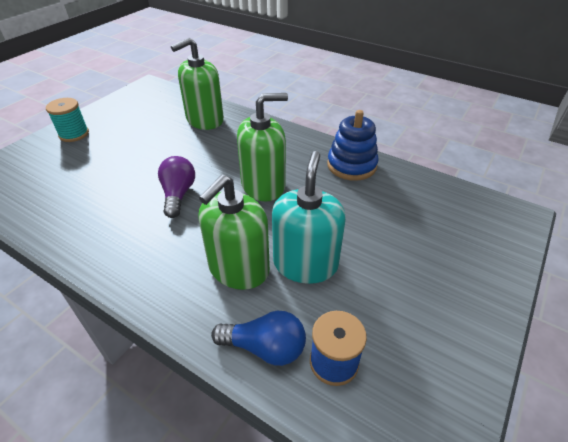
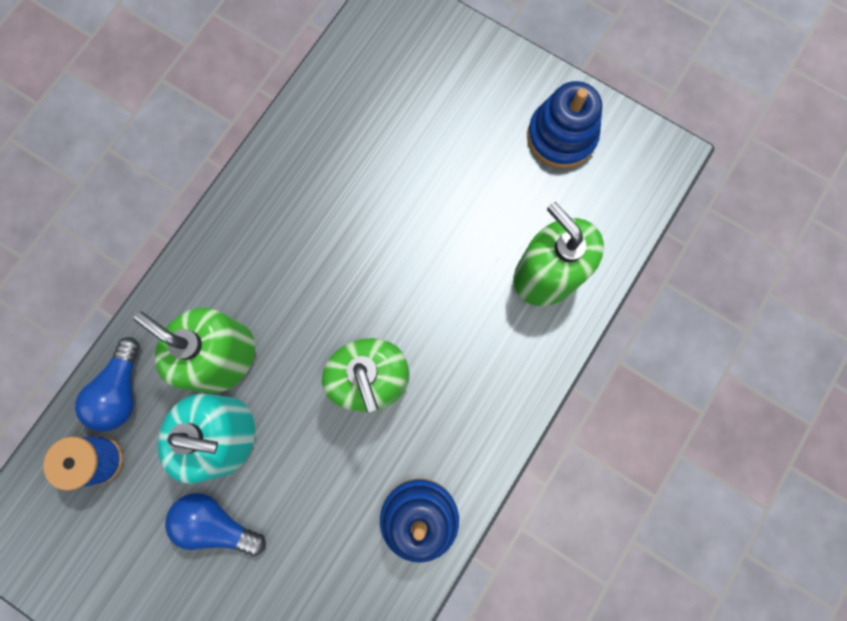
camera: 90 degrees right, 35 degrees up
turquoise spool [46,98,89,142] -> none
purple light bulb [158,156,195,218] -> none
none -> blue light bulb [165,493,266,556]
none -> blue stacking toy [527,81,602,169]

